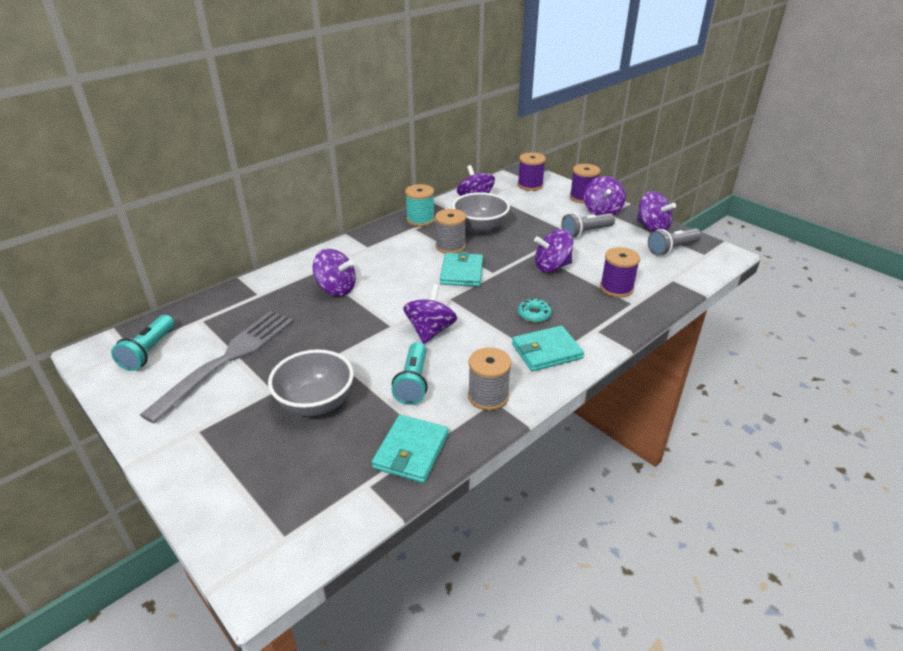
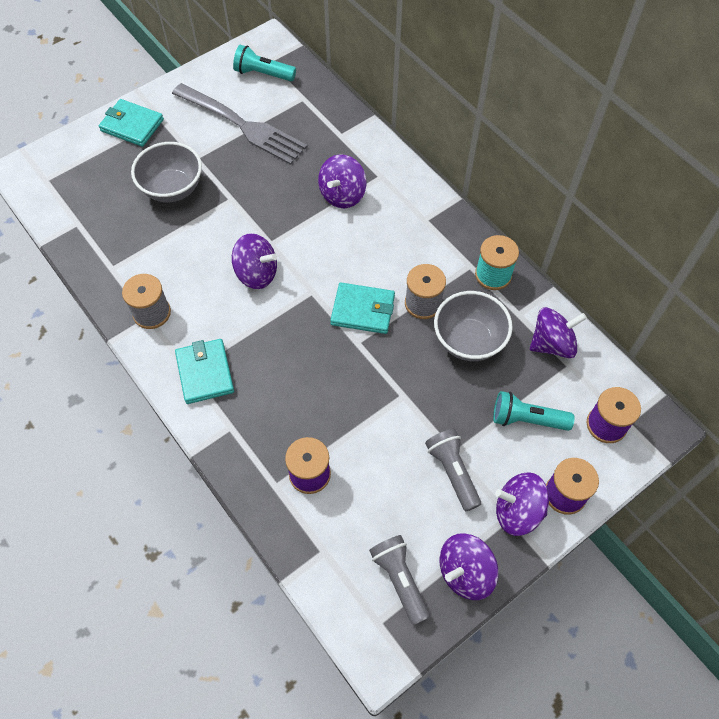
camera: 95 degrees right, 25 degrees up
turquoise wallet [372,415,448,483] -> turquoise wallet moved to [99,99,164,147]
turquoise flashlight [392,342,427,405] -> turquoise flashlight moved to [493,391,575,431]
turquoise donut [518,299,552,323] -> none
purple spinning top [534,229,573,272] -> none

